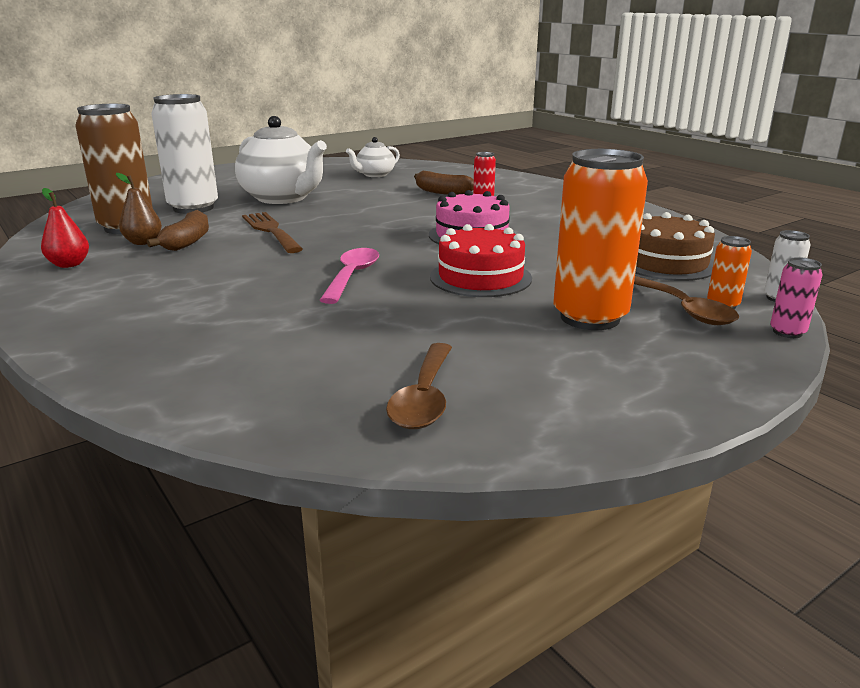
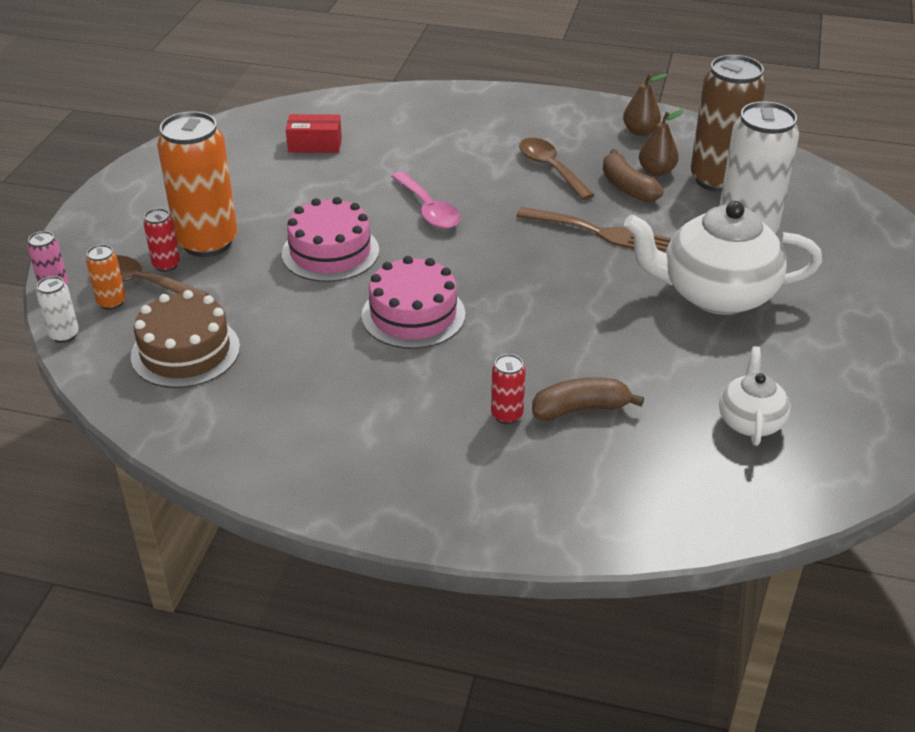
camera: 140 degrees right, 15 degrees up
red pear [41,188,89,268] -> brown pear [623,74,667,136]
brown spoon [386,343,452,429] -> brown spoon moved to [519,138,594,200]
red cake [430,224,532,297] -> pink cake [282,197,379,282]
none -> red can [143,208,180,272]
none -> red box [286,114,342,153]

